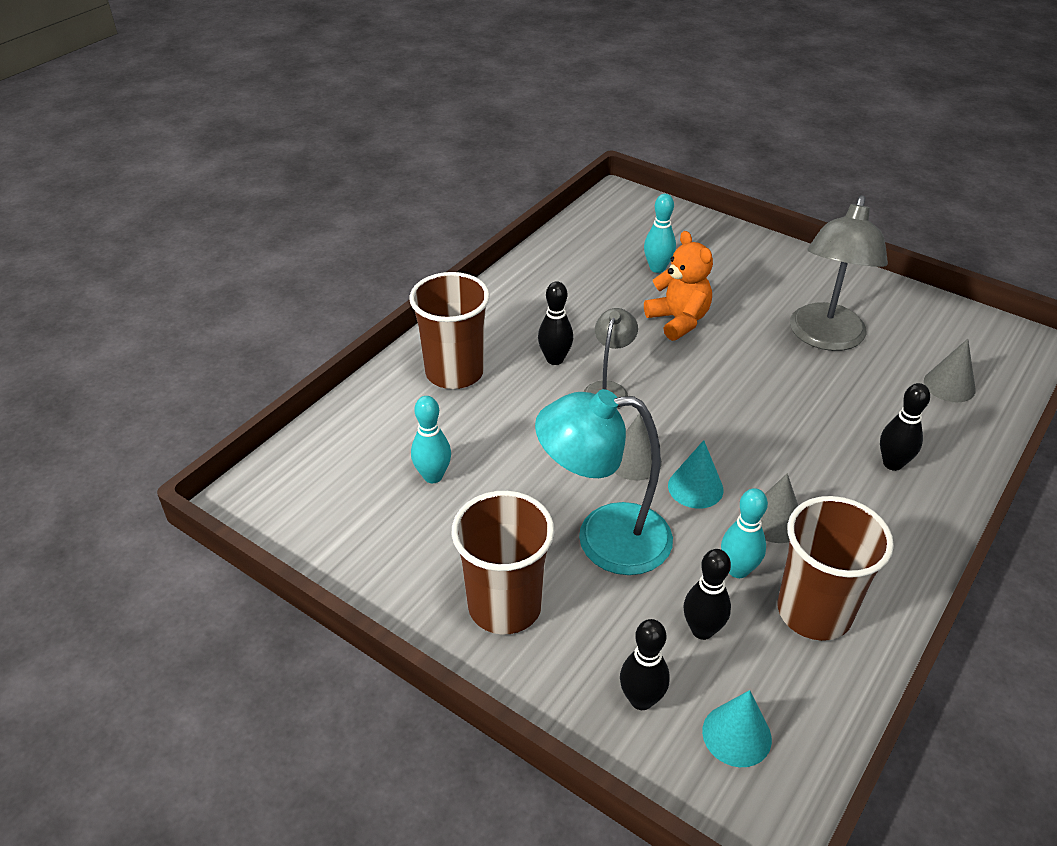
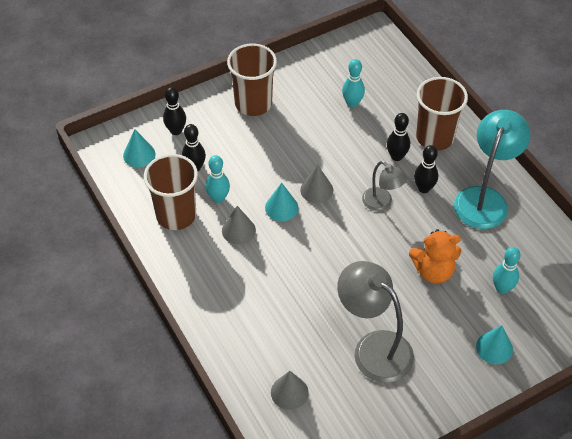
camera: 115 degrees right, 10 degrees up
turquoise lamp [535,389,673,575] -> turquoise lamp moved to [454,110,530,229]
black bowling pin [880,383,930,471] -> black bowling pin moved to [387,113,410,161]
none -> turquoise cone [476,325,513,364]

